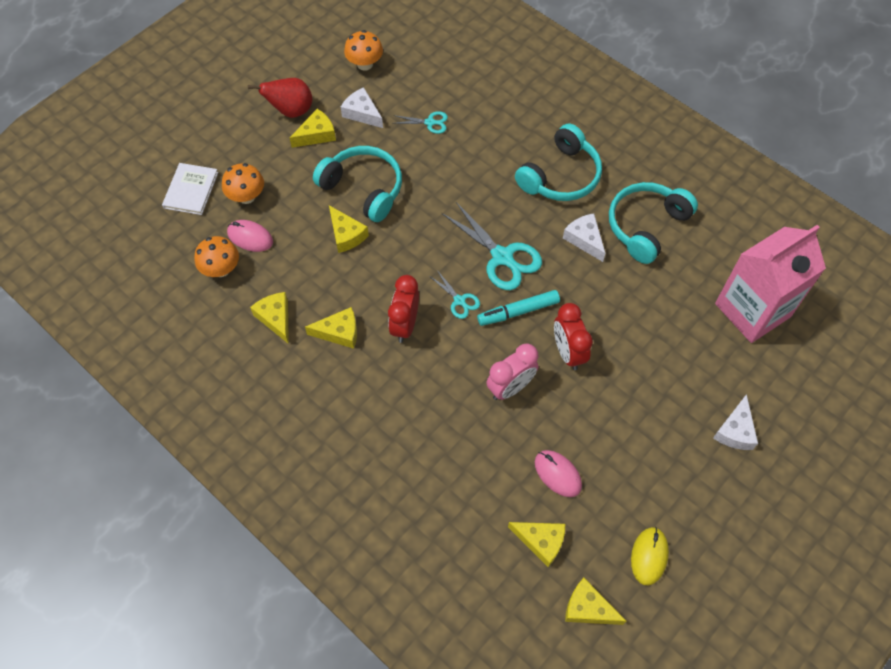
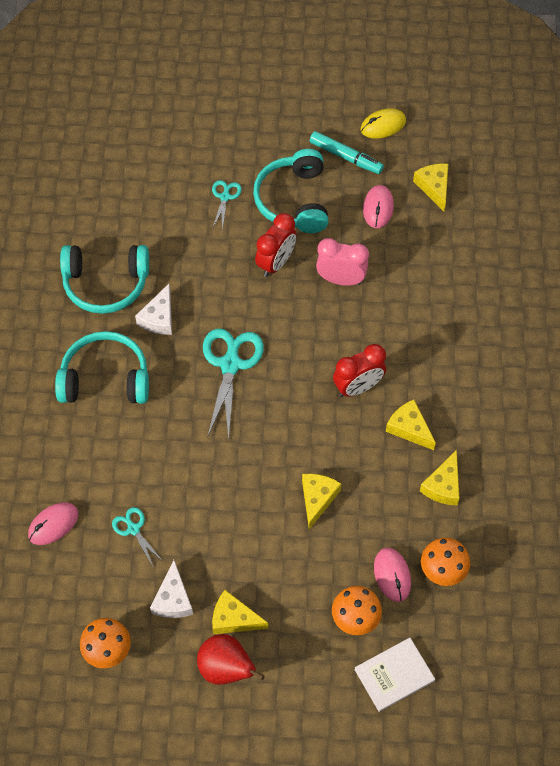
camera: 130 degrees left, 0 degrees up
turquoise headphones [313,146,402,222] -> turquoise headphones moved to [253,149,328,233]
turquoise scissors [431,270,480,319] -> turquoise scissors moved to [212,180,242,230]
turquoise marker [477,290,560,326] -> turquoise marker moved to [310,131,384,174]
yellow cheese [565,578,627,625] -> none
white cheese [713,394,758,450] -> none
pink carton [715,225,826,343] -> none
none -> pink mouse [28,502,78,545]

